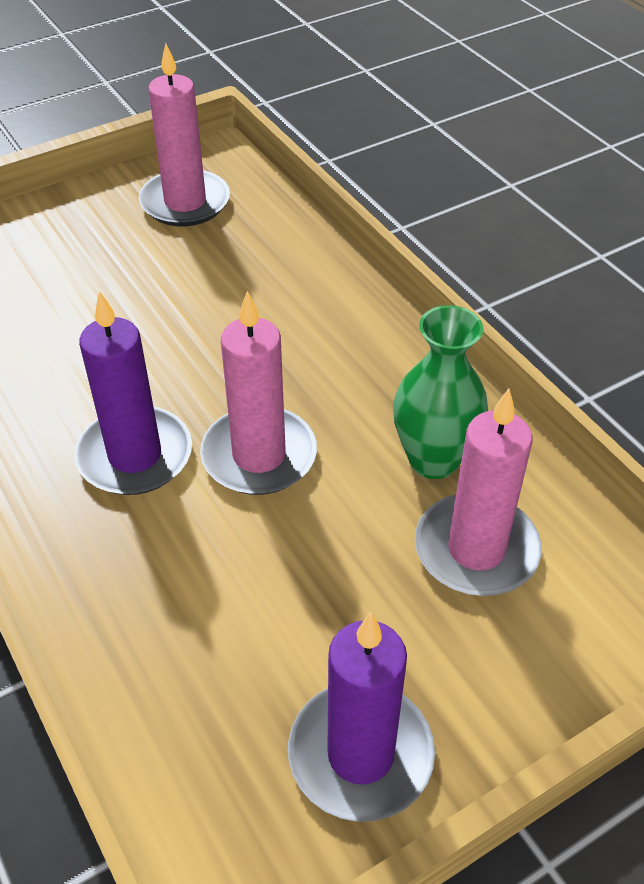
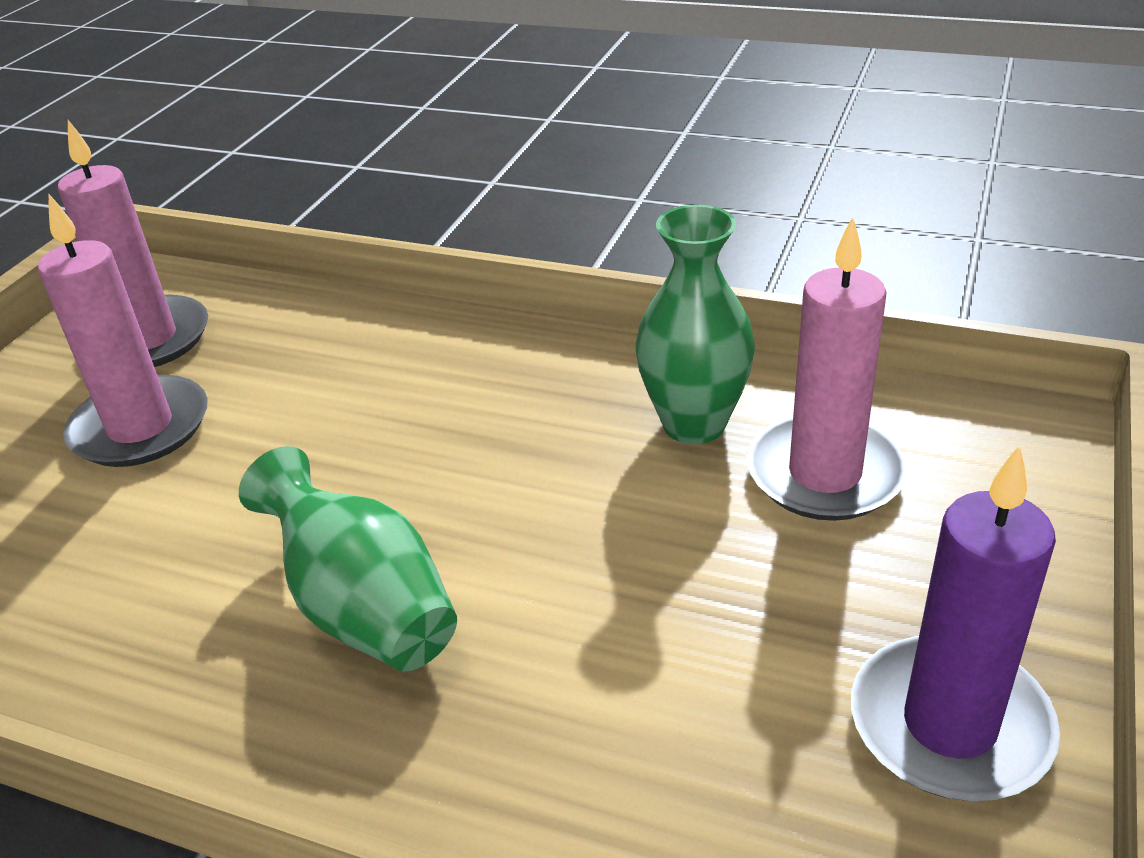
camera: 35 degrees left, 10 degrees down
purple candle [74,291,192,495] -> green vase [239,446,457,672]
pink candle [200,291,317,495] -> pink candle moved to [38,194,208,467]

